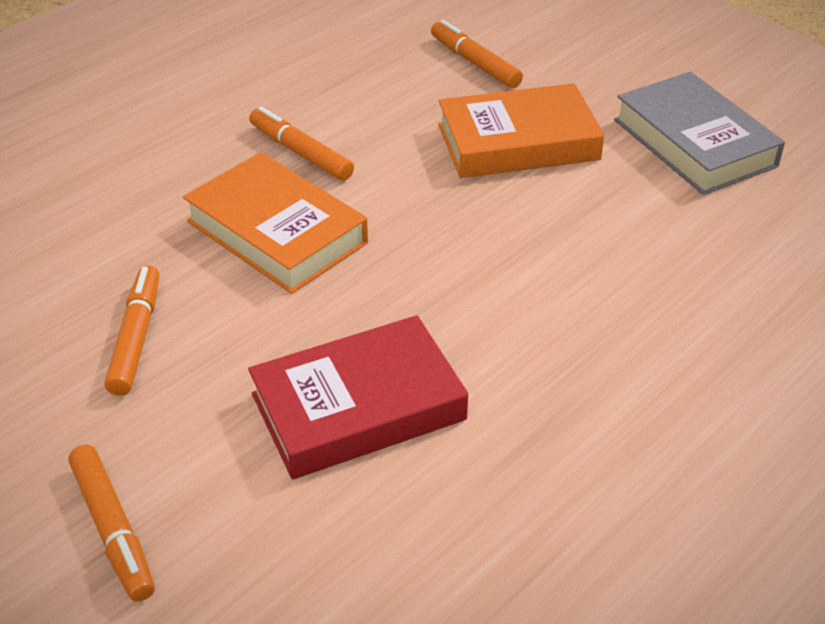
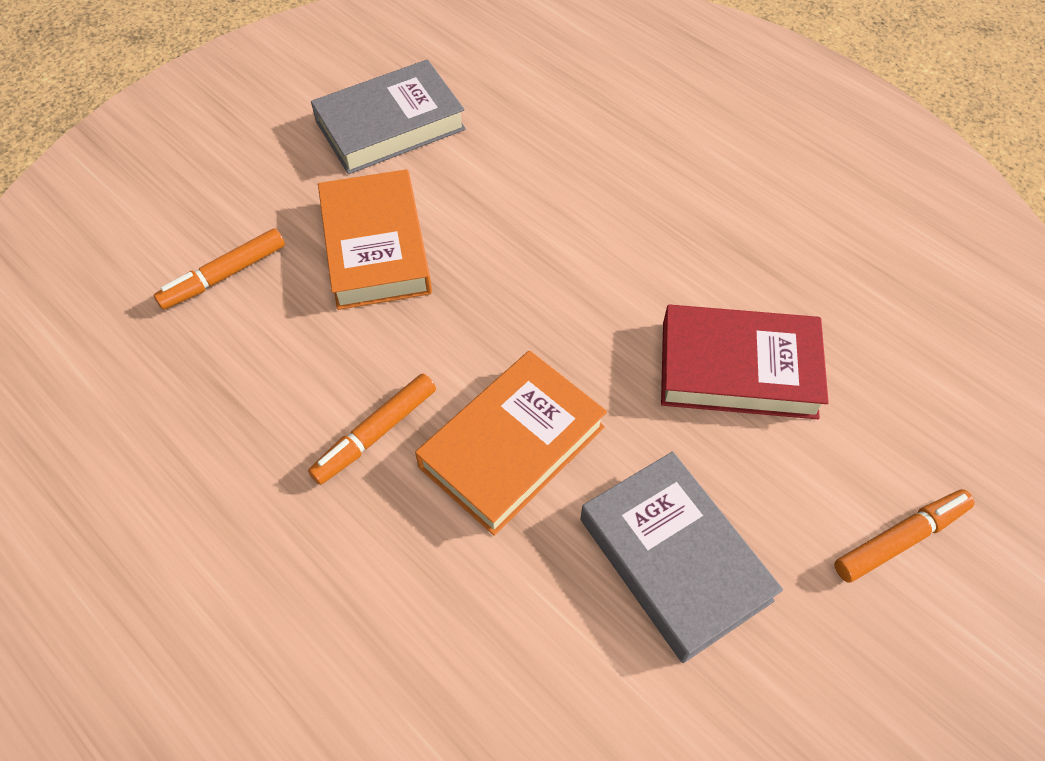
camera: 90 degrees left, 15 degrees up
orange marker [105,265,159,396] -> grey book [580,452,783,663]
red book [248,315,468,479] -> red book turned 60 degrees counterclockwise [661,305,829,419]

